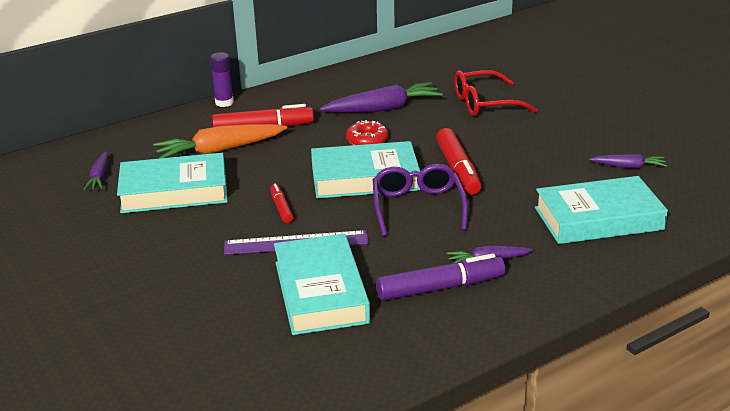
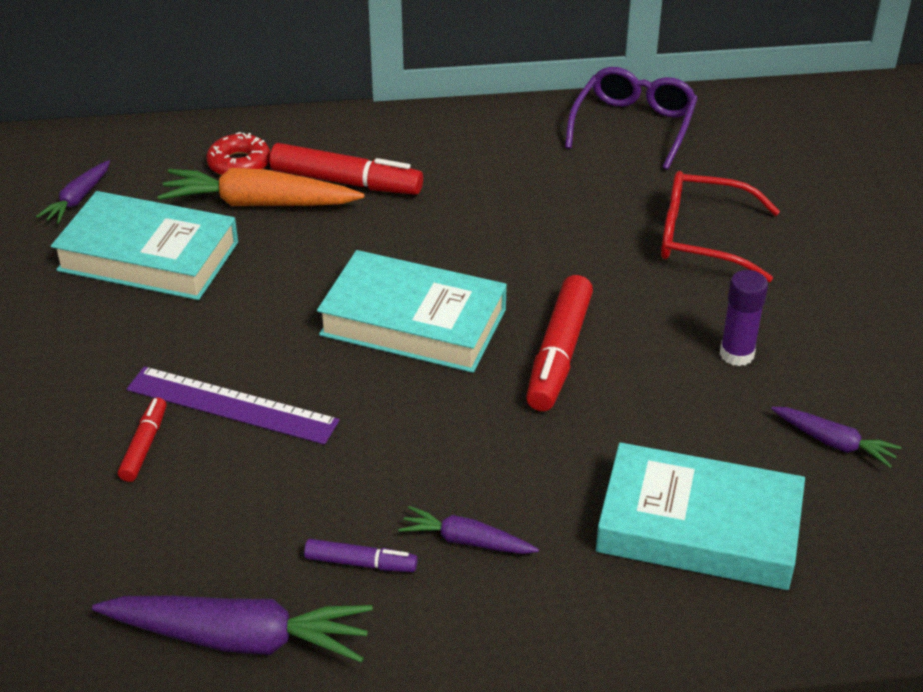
camera: 25 degrees right, 10 degrees up
purple glue stick [210,52,234,107] -> purple glue stick moved to [719,270,768,366]
red marker [270,183,294,223] -> red marker moved to [118,397,166,482]
turquoise book [274,234,370,335] -> none
purple carrot [320,82,443,113] -> purple carrot moved to [92,596,373,662]
red donut [346,120,388,145] -> red donut moved to [206,132,270,175]
purple glasses [373,164,468,236] -> purple glasses moved to [565,67,698,170]
purple marker [376,253,505,301] -> purple marker [304,539,418,572], size x0.54

